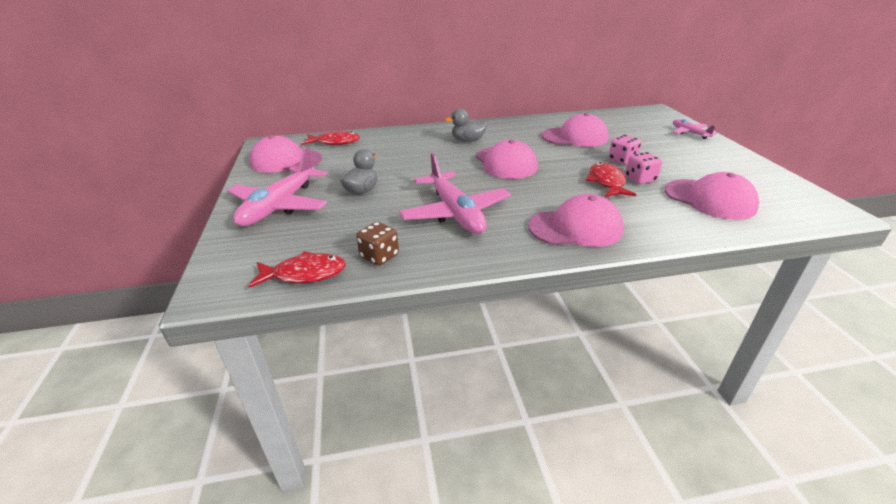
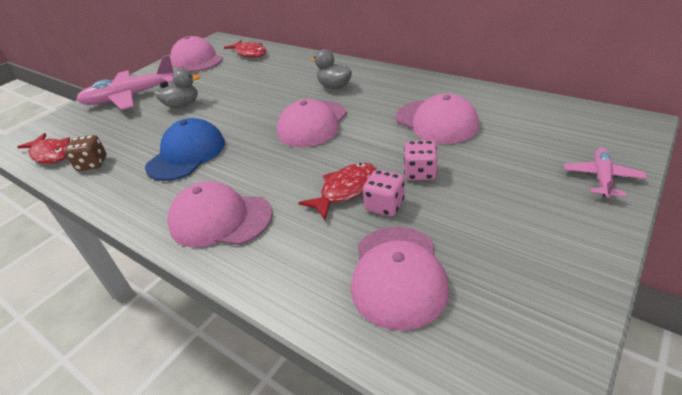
camera: 50 degrees right, 5 degrees up
pink plane [399,153,511,234] -> blue cap [145,118,225,181]
pink cap [528,194,623,247] -> pink cap turned 150 degrees clockwise [167,181,273,247]

